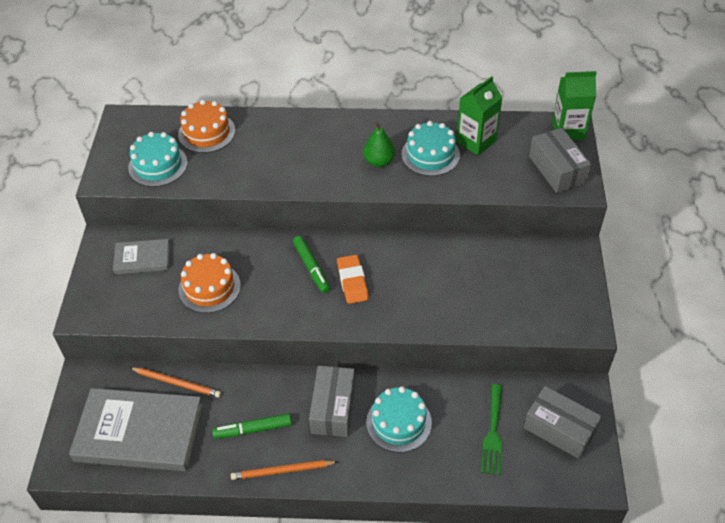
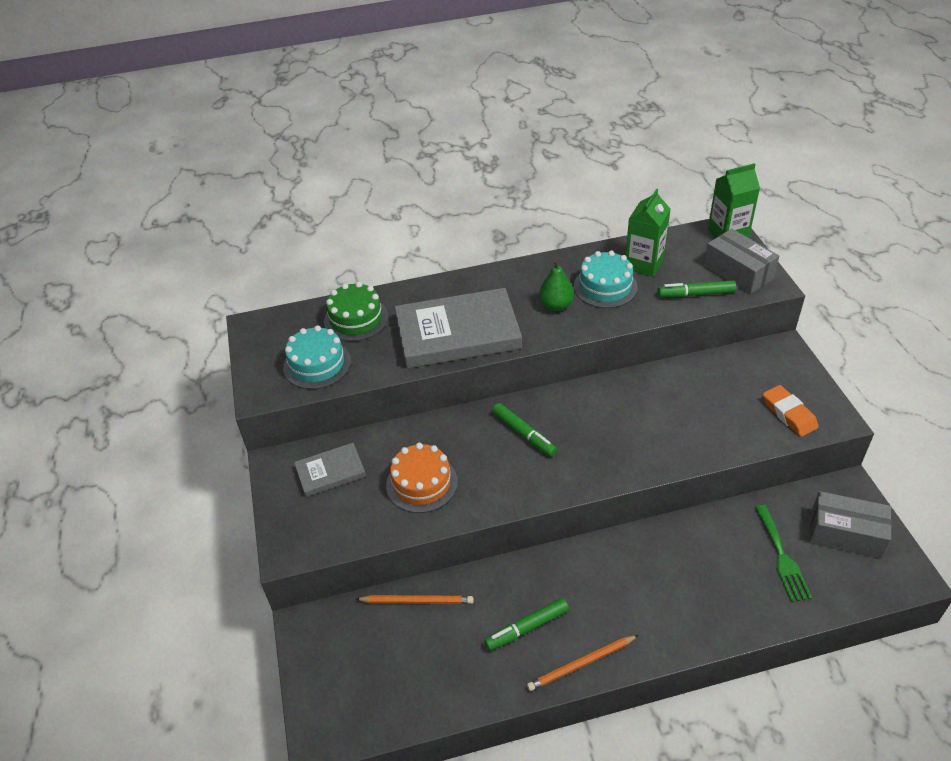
camera: 15 degrees left, 5 degrees down
grey book [69,388,203,471] -> grey book moved to [395,288,522,368]
orange cake [178,100,236,153] -> green cake [324,282,388,341]
grey box [309,366,355,437] -> none
orange eraser [337,255,369,304] -> orange eraser moved to [763,385,819,437]
turquoise cake [366,386,432,452] -> none
none -> green marker [657,280,737,297]

